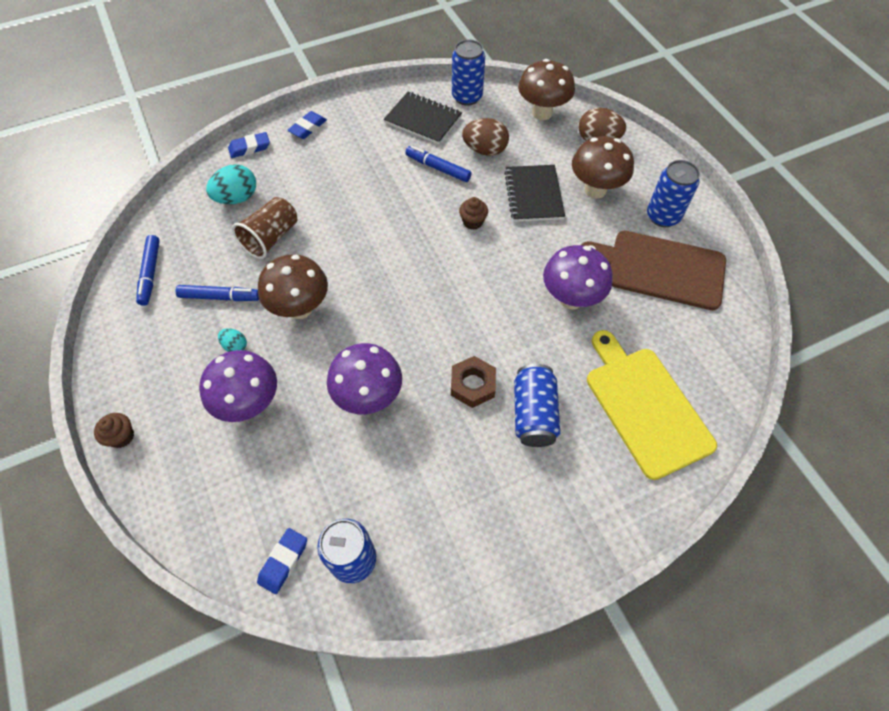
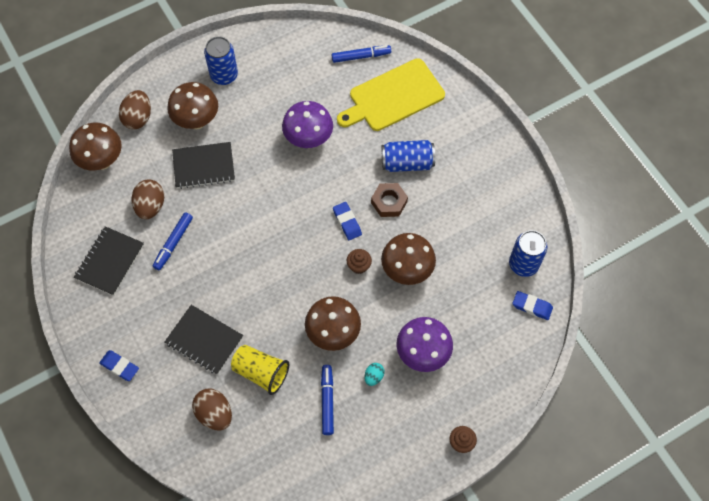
camera: 95 degrees left, 5 degrees up
blue marker [136,235,160,306] -> blue marker moved to [331,45,391,63]
turquoise egg [206,164,256,204] -> brown egg [192,389,232,431]
blue eraser [228,132,270,158] -> blue eraser moved to [333,202,362,240]
brown cup [232,197,297,259] -> yellow cup [231,345,289,395]
purple mushroom [327,343,402,414] -> brown mushroom [381,233,436,285]
blue can [452,39,485,106] -> none
brown cupcake [459,197,488,230] -> brown cupcake moved to [347,249,372,274]
brown cutting board [581,231,726,310] -> none
none -> black notebook [165,305,243,375]

